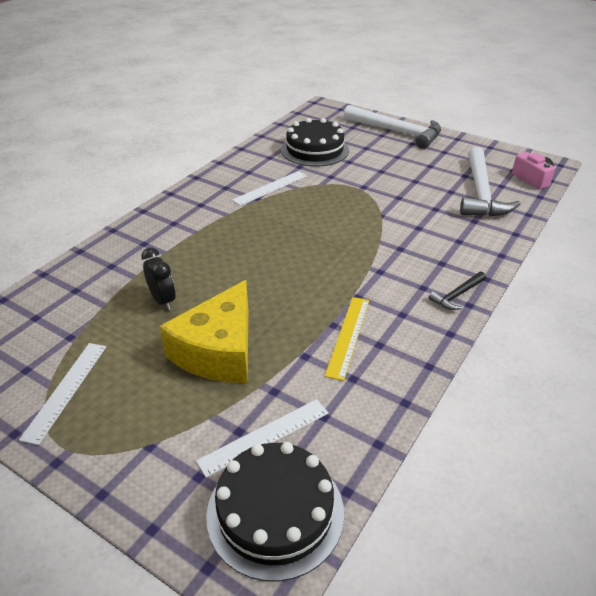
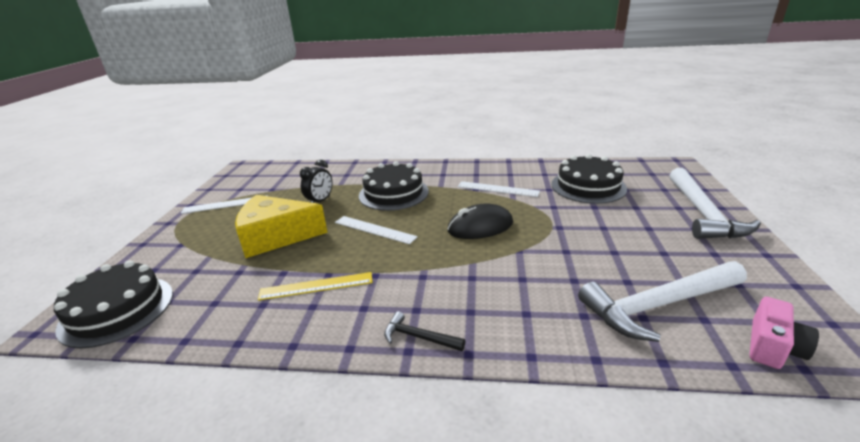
camera: 65 degrees right, 10 degrees down
white ruler [196,399,329,478] -> white ruler moved to [335,216,418,244]
none -> black cake [359,161,429,211]
none -> black mouse [447,203,513,239]

